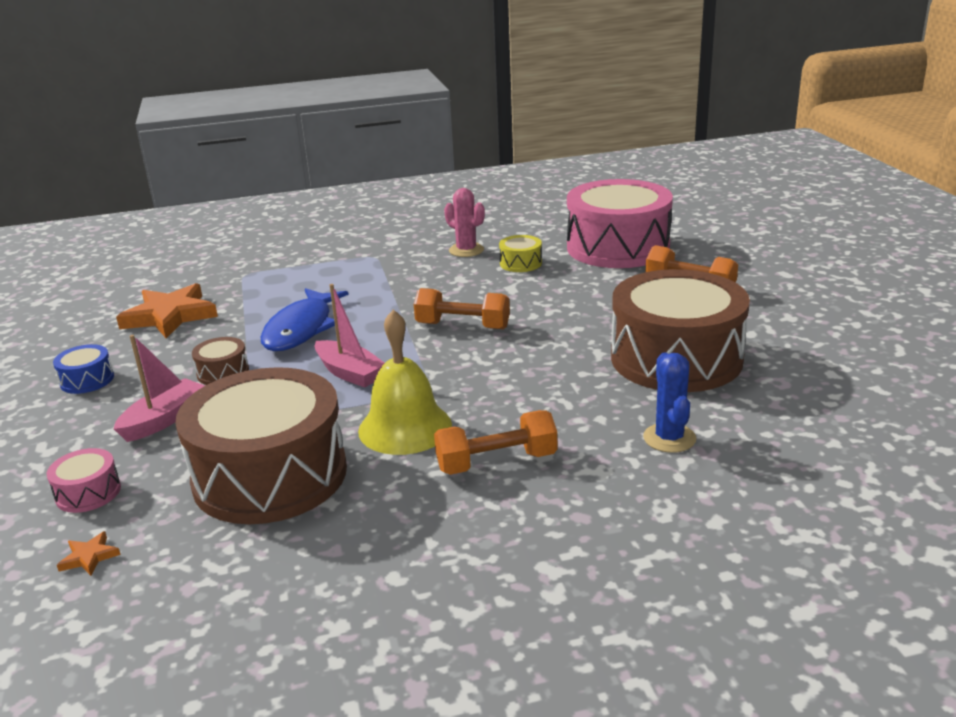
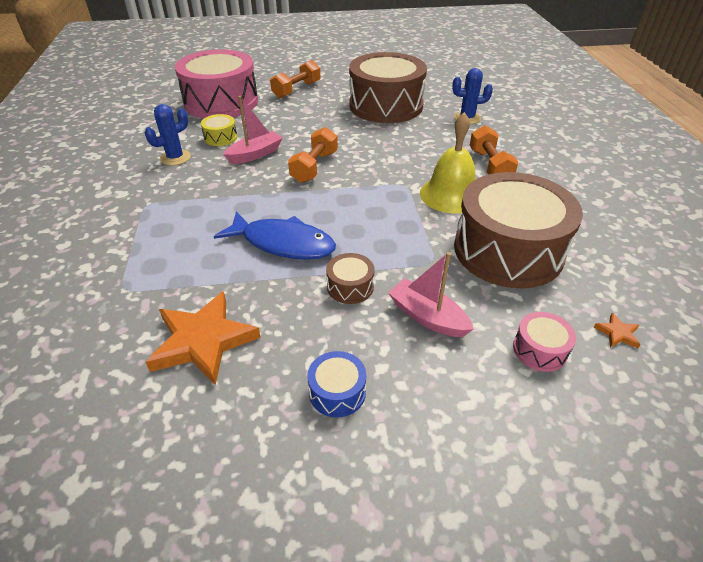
camera: 85 degrees left, 15 degrees up
pink boat [315,284,384,388] -> pink boat moved to [223,96,283,164]
pink cactus [444,188,485,257] -> blue cactus [145,104,191,166]

